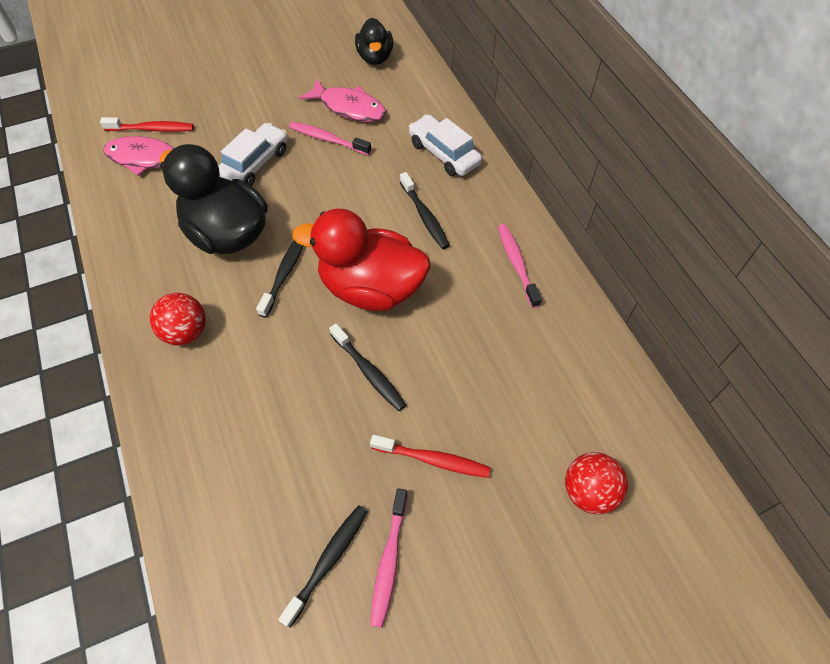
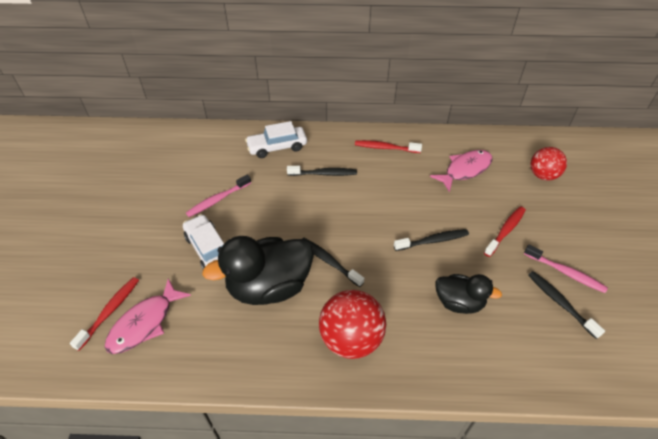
camera: 65 degrees left, 10 degrees down
red ball [150,293,206,346] -> red ball [319,290,386,359], size x1.50
red duck [292,209,431,311] -> none
pink fish [299,78,386,122] -> pink fish moved to [430,150,493,192]
black duck [355,18,393,65] -> black duck moved to [435,274,502,314]
pink toothbrush [498,224,542,308] -> red toothbrush [355,140,422,153]

